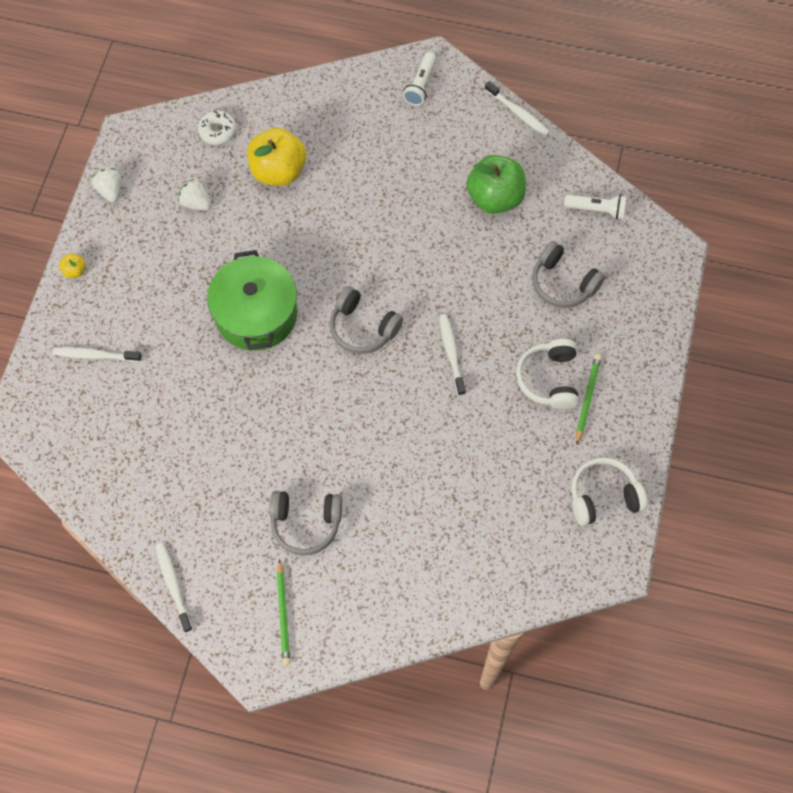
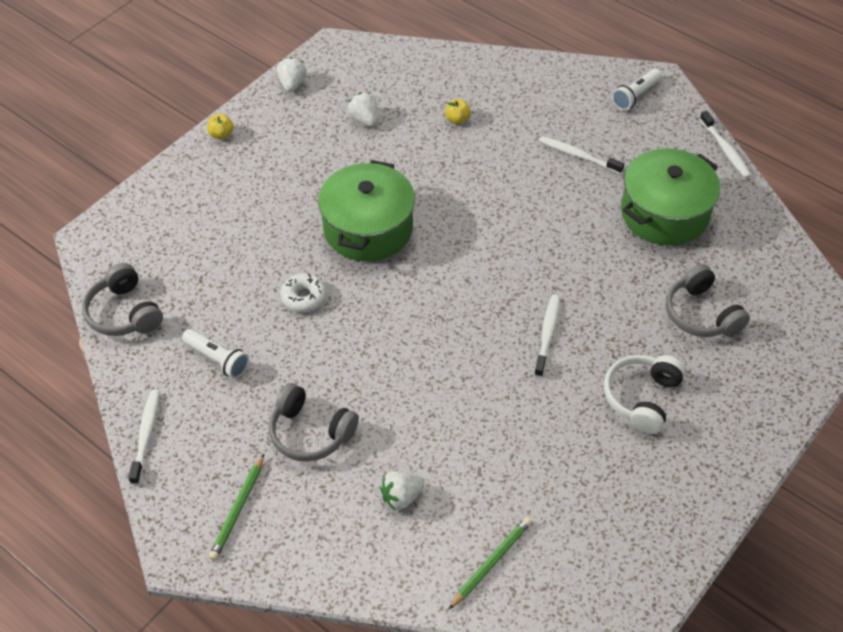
camera: 25 degrees right, 15 degrees down
white toothbrush [53,347,142,362] -> white toothbrush moved to [539,136,624,174]
white donut [198,110,236,145] -> white donut moved to [280,273,327,312]
yellow apple [247,128,306,186] -> yellow apple [445,99,471,125], size x0.42
grey headphones [330,286,403,354] -> grey headphones moved to [82,263,163,336]
green apple [467,155,526,214] -> green pot [621,148,720,246]
white flashlight [564,195,626,219] -> white flashlight moved to [182,329,249,379]
white headphones [571,457,647,526] -> none
green pencil [576,354,602,444] -> green pencil moved to [448,517,532,610]
none -> white strawberry [380,471,425,510]

